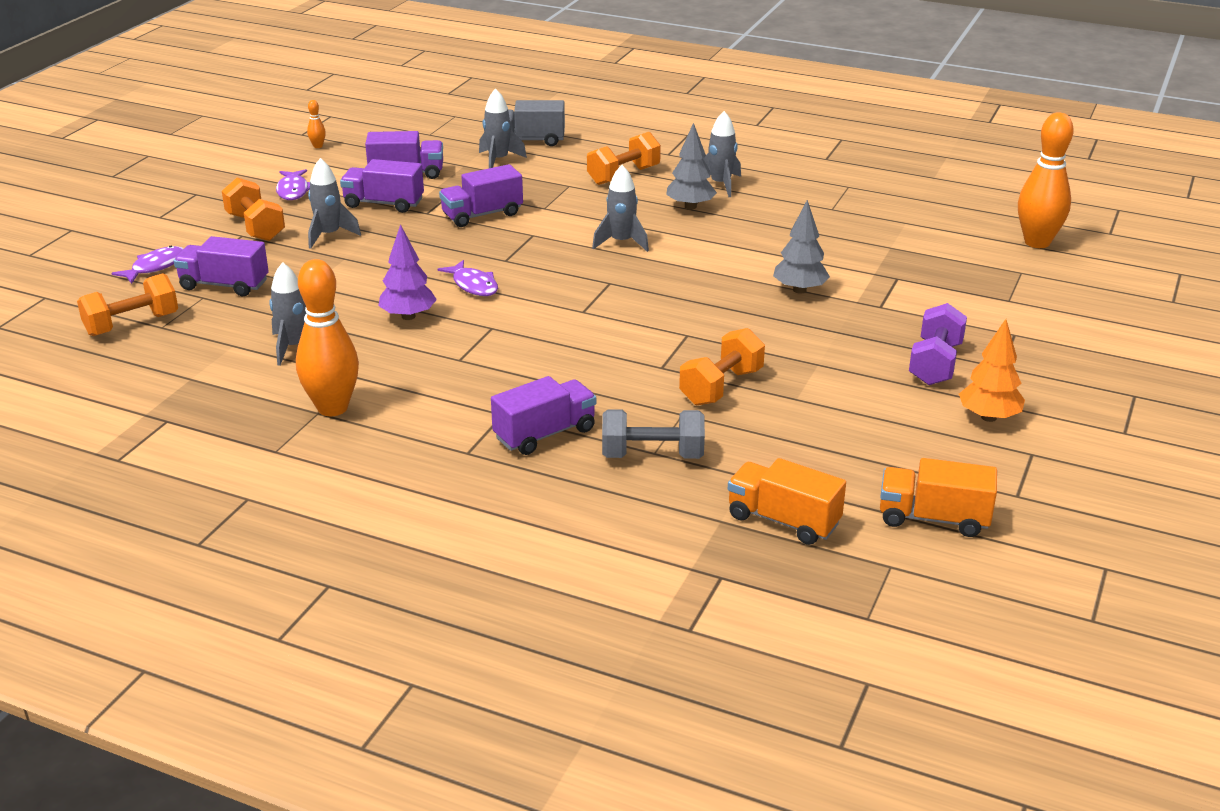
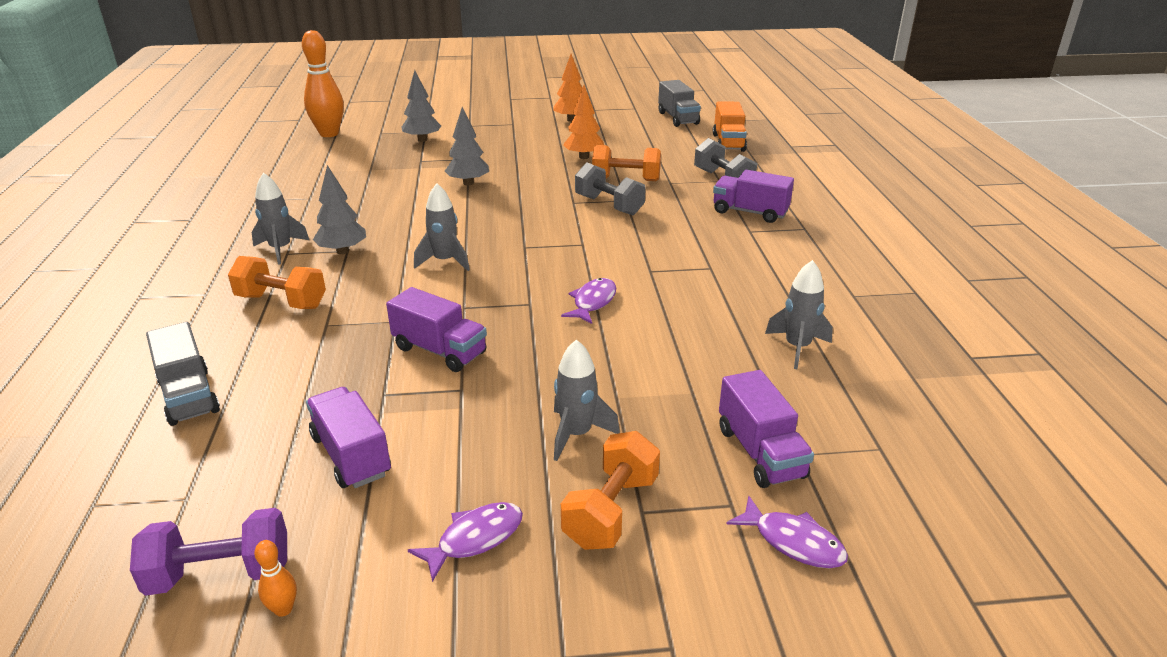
camera: 120 degrees left, 0 degrees up
orange dumbbell [77,273,178,336] -> none
purple fish [111,246,183,284] -> purple fish turned 150 degrees counterclockwise [727,496,848,569]
orange bowling pin [296,259,359,416] -> none
purple truck [340,159,424,213] -> none
purple tree [378,224,437,320] -> none
grey rocket [479,88,527,168] -> none
orange truck [880,458,997,537] -> grey truck [658,80,701,127]
purple dumbbell [909,303,967,385] -> purple dumbbell moved to [130,508,287,596]
none -> grey tree [402,70,441,142]
none -> orange tree [563,85,604,159]
none -> grey dumbbell [575,163,646,215]

